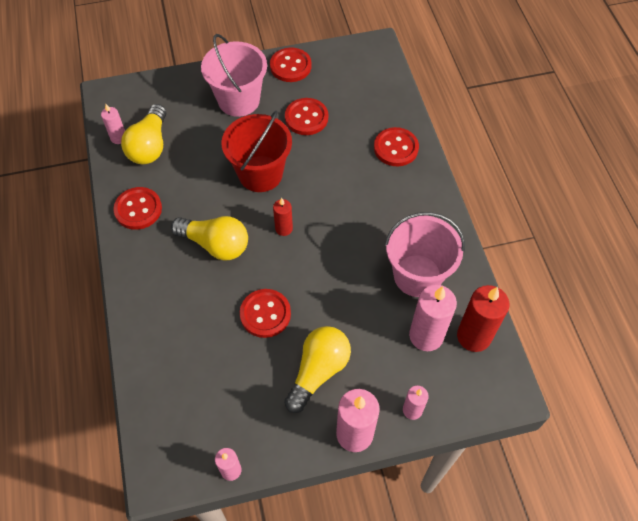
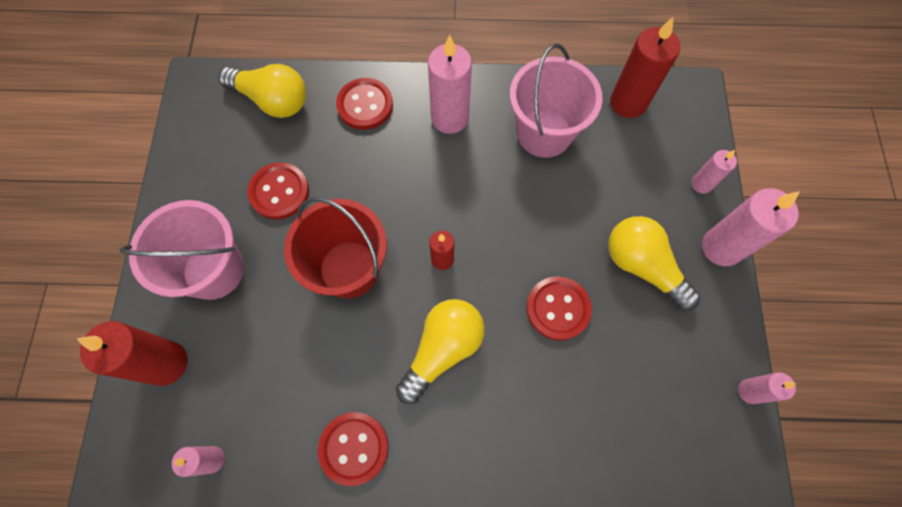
camera: 75 degrees left, 10 degrees up
yellow light bulb [121,104,166,164] -> yellow light bulb moved to [219,64,306,118]
red button [270,48,312,82] -> none
pink candle [409,285,457,351] -> pink candle moved to [428,35,472,134]
none -> red candle [77,321,188,386]

